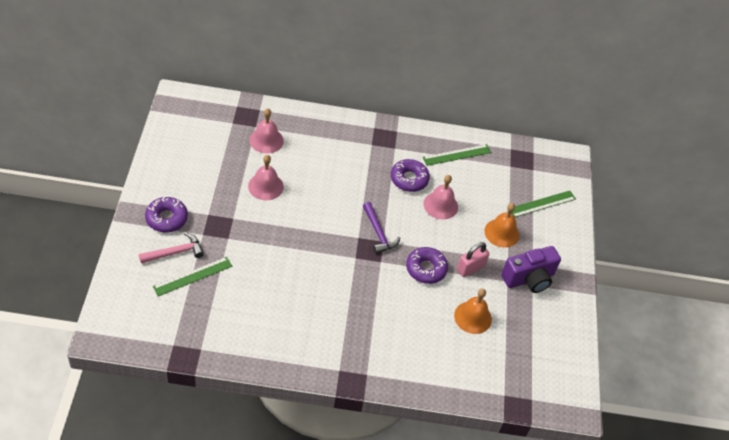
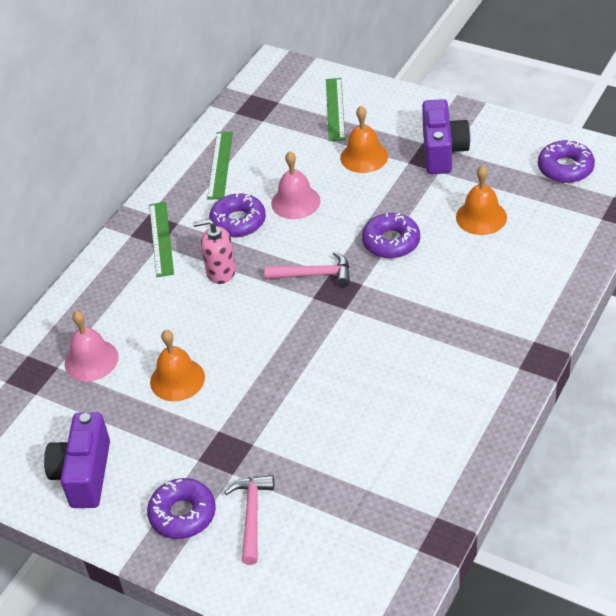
camera: 55 degrees left, 5 degrees down
green ruler [153,257,232,296] -> green ruler moved to [149,202,174,277]
pink bell [248,155,284,200] -> orange bell [150,330,205,401]
purple hammer [363,202,400,254] -> pink hammer [265,251,350,287]
pink padlock [457,242,490,277] -> none
none -> purple camera [44,412,110,508]
none -> pink soap dispenser [193,219,236,284]
none -> purple donut [538,139,595,183]

